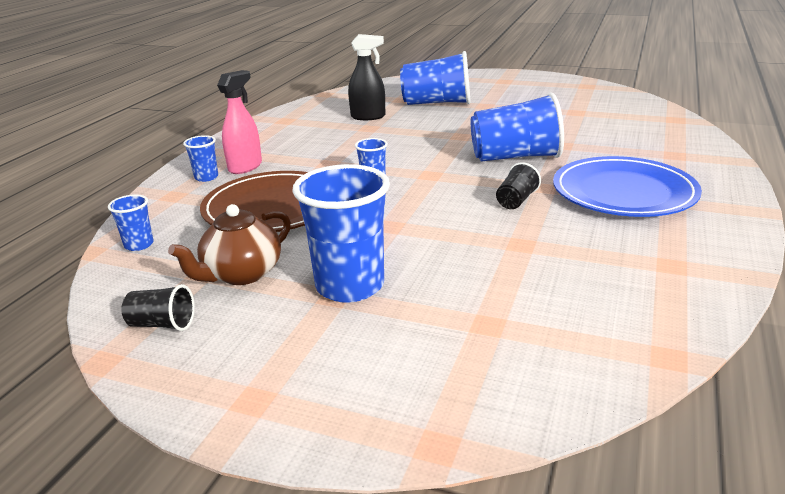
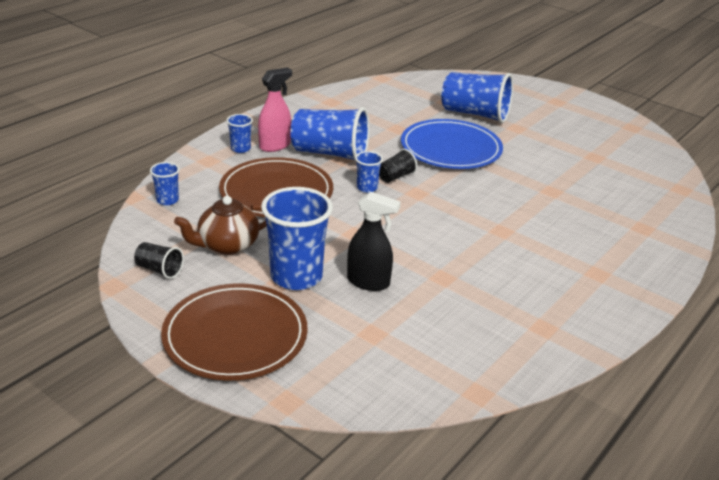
camera: 15 degrees right, 5 degrees up
black spray bottle [348,34,385,120] -> black spray bottle moved to [347,192,401,291]
blue cup [471,92,564,162] -> blue cup moved to [290,107,370,161]
black cup [496,162,541,209] -> black cup moved to [379,149,417,183]
blue plate [553,156,702,217] -> blue plate moved to [401,119,503,169]
none -> brown plate [161,283,308,381]

